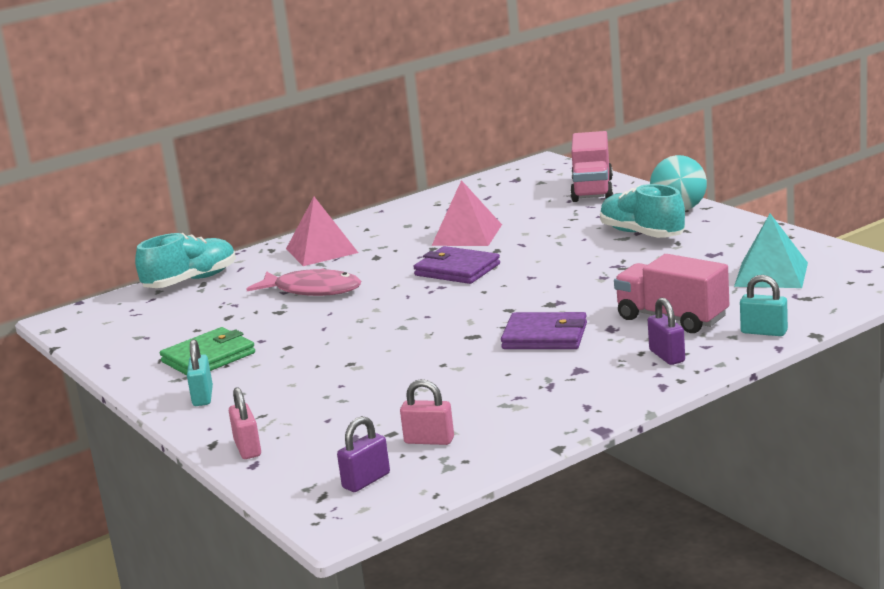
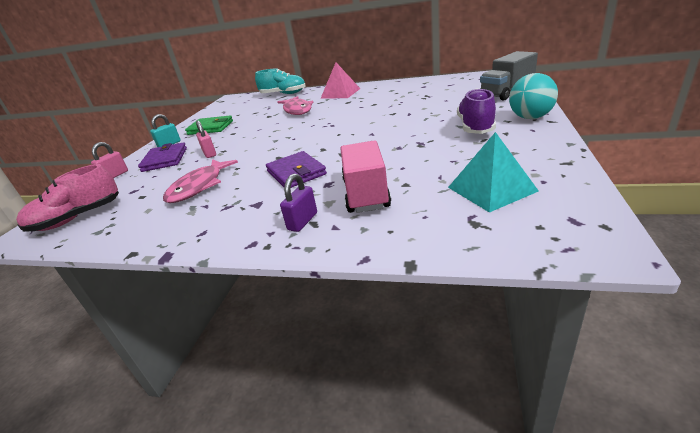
camera: 50 degrees right, 10 degrees up
purple padlock [337,416,390,492] -> pink shoe [16,164,119,232]
pink padlock [400,379,454,445] -> pink padlock moved to [196,121,216,158]
purple wallet [414,246,500,284] -> purple wallet moved to [138,142,187,172]
pink pyramid [432,180,502,246] -> none
pink truck [570,131,613,202] -> grey truck [480,51,538,101]
turquoise shoe [600,184,685,238] -> purple shoe [457,88,496,134]
turquoise padlock [740,275,788,336] -> none
none -> pink fish [163,159,238,203]

